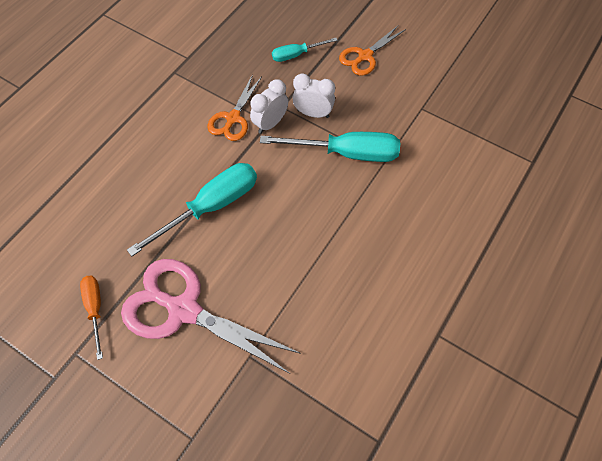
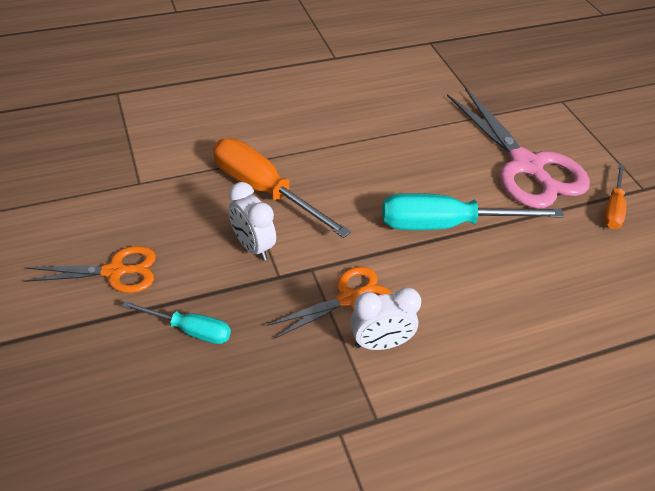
camera: 145 degrees left, 15 degrees down
white clock [250,79,288,134] -> white clock moved to [350,287,421,350]
turquoise screwdriver [260,132,400,162] -> orange screwdriver [213,138,351,238]

